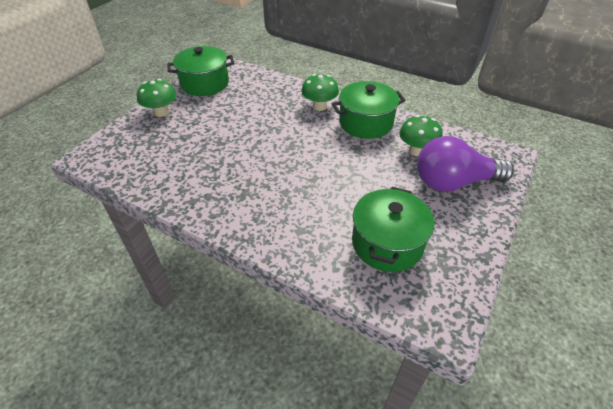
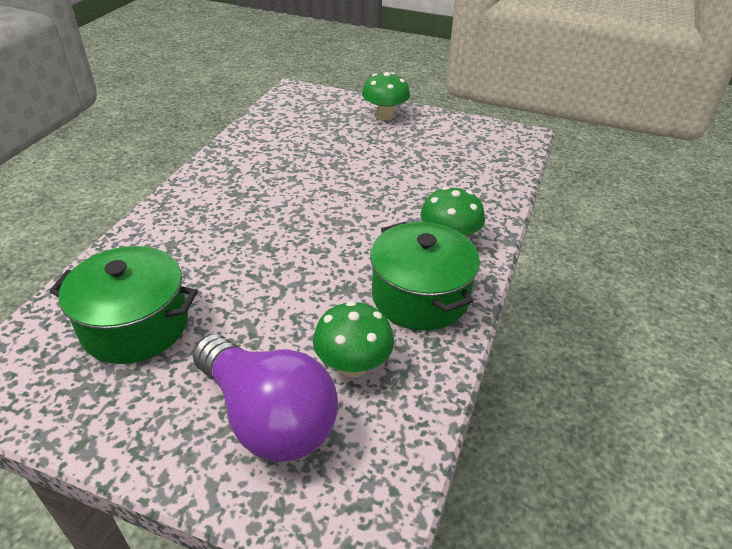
camera: 80 degrees right, 5 degrees down
green pot [167,46,234,96] -> none
purple light bulb [417,136,514,192] -> purple light bulb turned 150 degrees clockwise [192,334,338,462]

